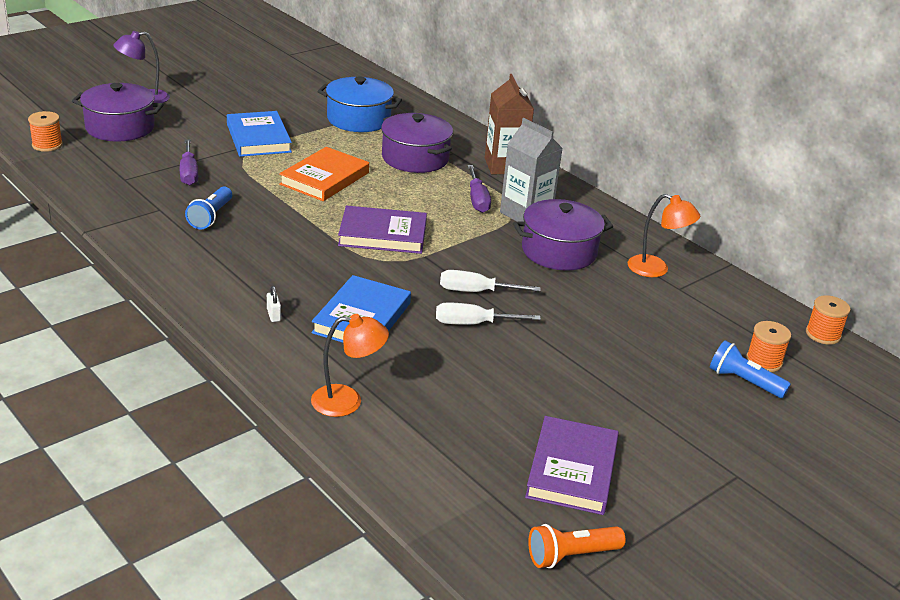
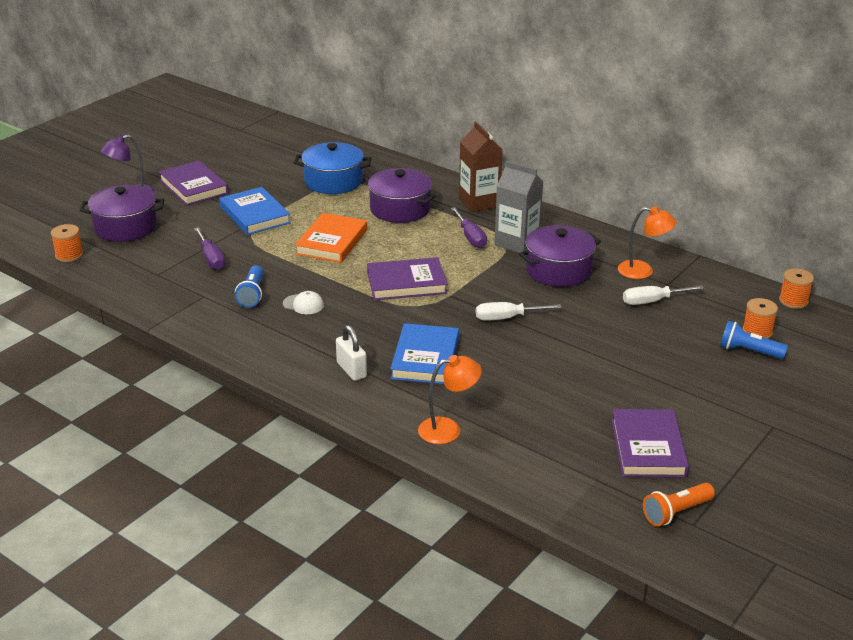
camera: 10 degrees left, 0 degrees up
white padlock [267,286,281,322] -> white padlock [336,325,367,381], size x1.78
white screwdriver [436,302,541,325] -> white screwdriver moved to [623,285,704,305]
none -> purple book [159,160,228,205]
none -> white cap [283,291,324,314]

